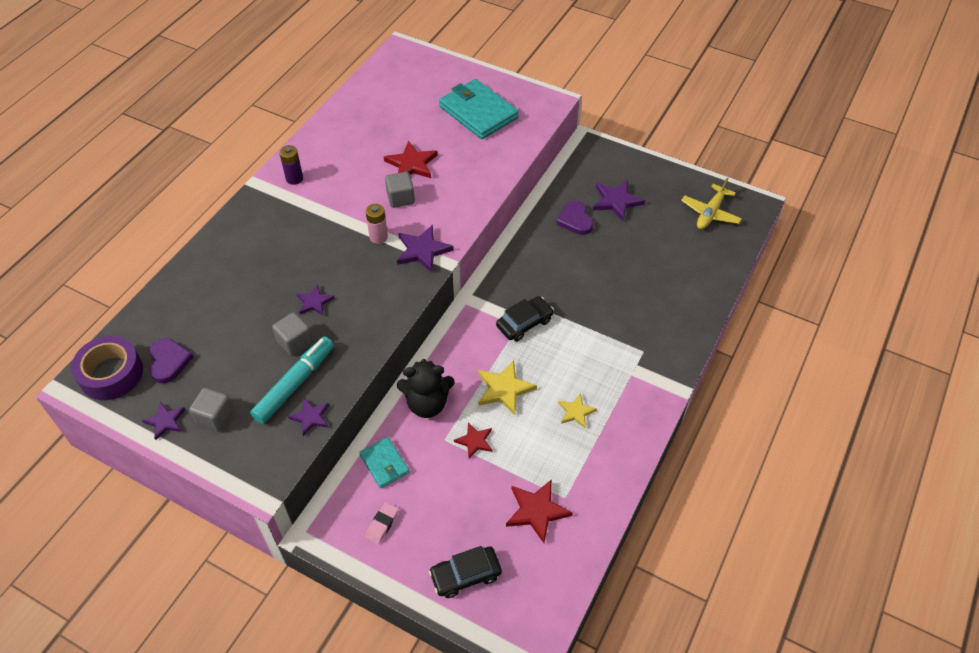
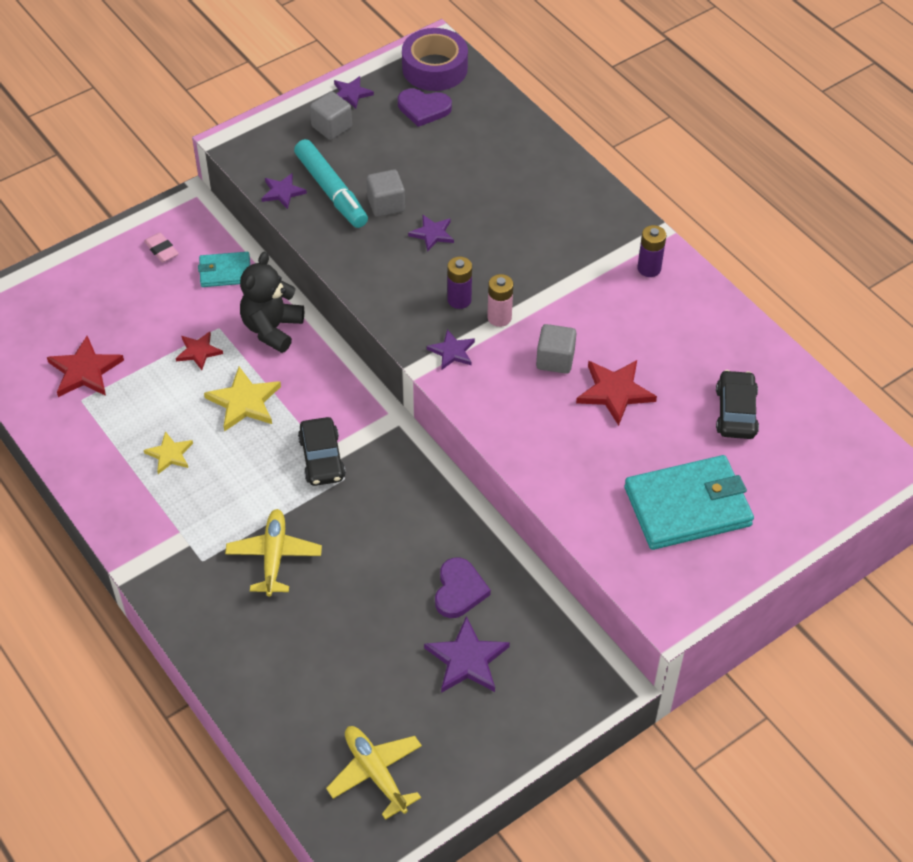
camera: 115 degrees right, 0 degrees up
purple star [397,225,454,273] -> purple star [427,329,475,370], size x0.63
black car [429,546,502,598] -> black car moved to [716,370,759,439]
purple heart [557,200,594,235] -> purple heart turned 90 degrees clockwise [435,558,491,618]
none -> yellow plane [225,509,322,596]
none -> purple battery [447,257,472,309]

